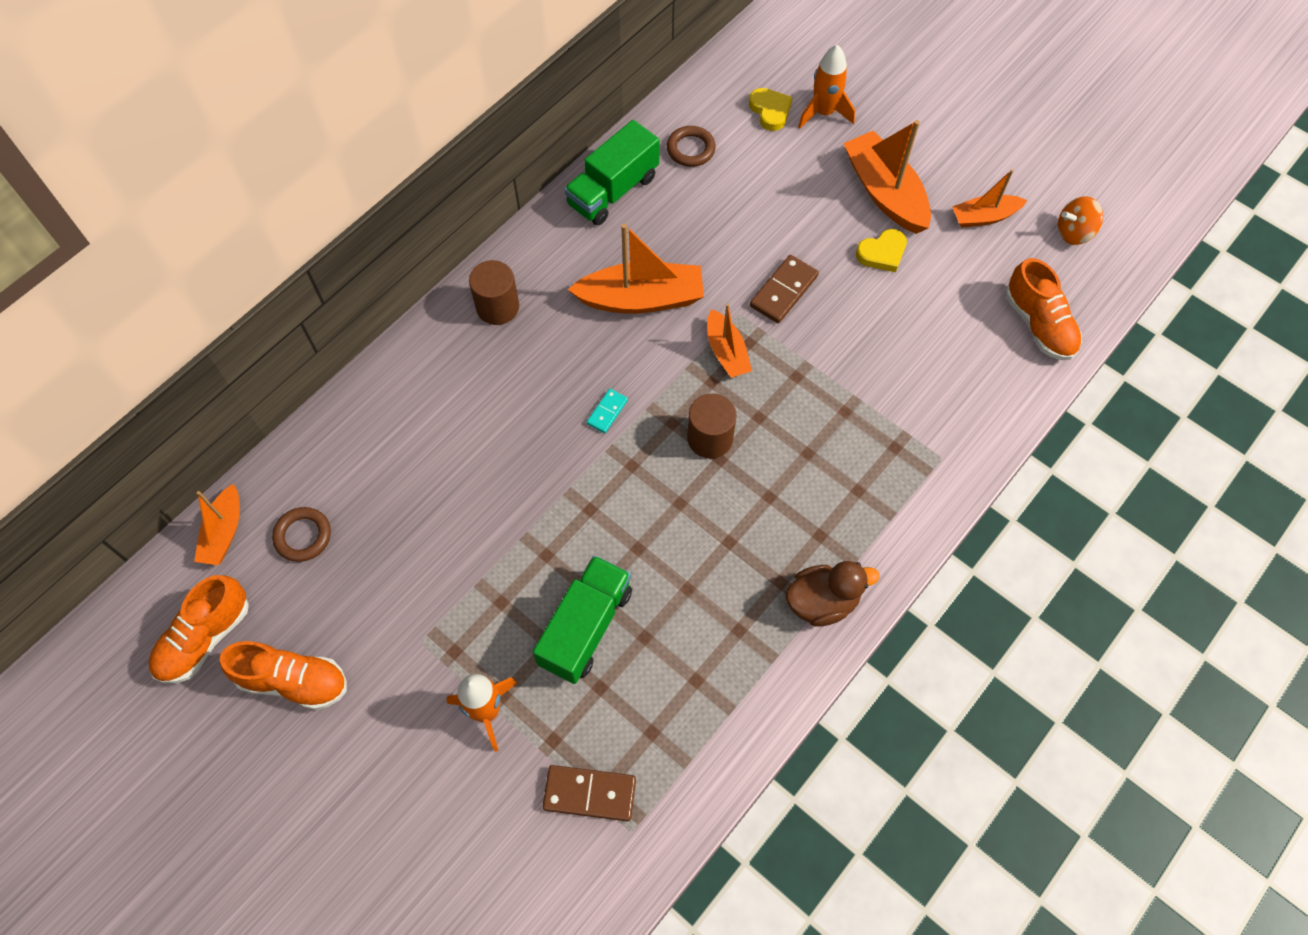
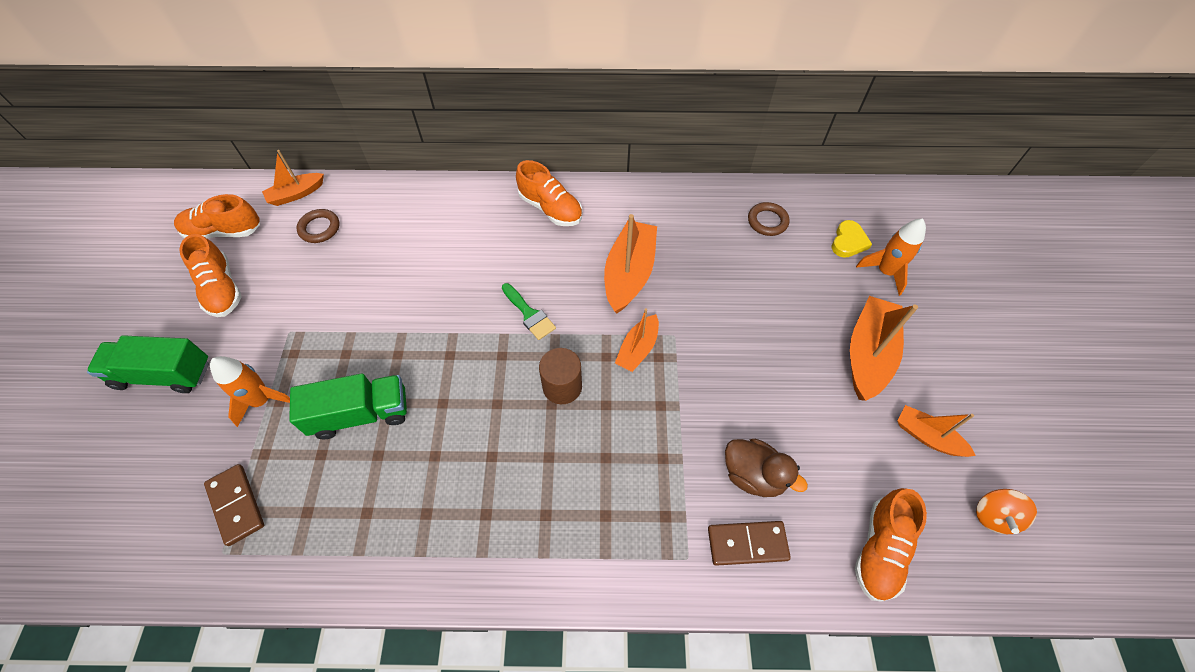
camera: 50 degrees right, 5 degrees down
brown cylinder [469,260,519,325] -> orange shoe [516,160,582,226]
green truck [564,120,659,226] -> green truck moved to [87,335,209,393]
orange boat [568,224,704,314] -> orange boat turned 120 degrees counterclockwise [604,214,657,313]
turquoise domino [587,389,628,433] -> green brush [502,283,556,340]
brown domino [750,255,819,323] -> brown domino moved to [708,521,791,566]
brown duck [785,561,880,627] -> brown duck moved to [725,438,808,497]
yellow heart [856,229,907,272] -> none
orange spinning top [1058,196,1103,245] -> orange spinning top turned 105 degrees counterclockwise [976,489,1037,534]

